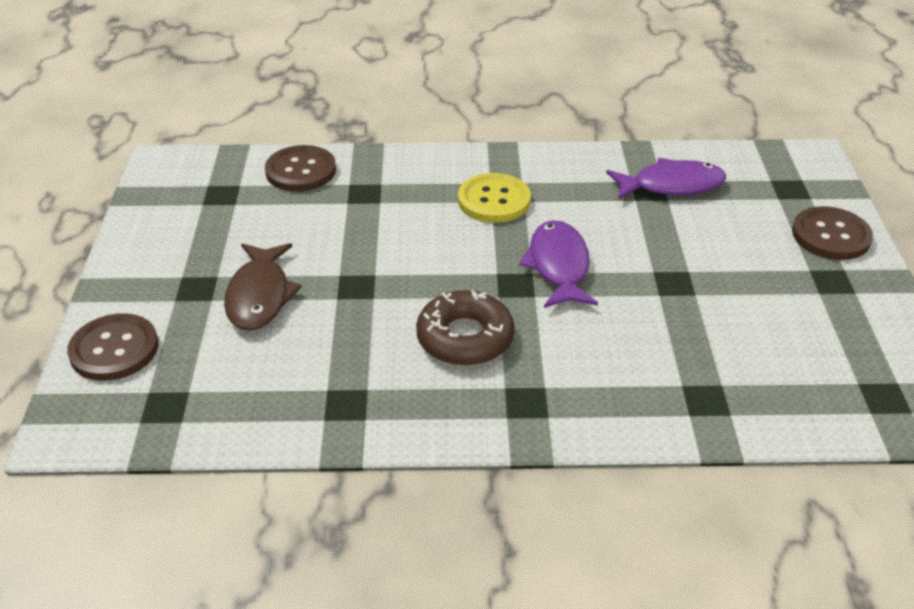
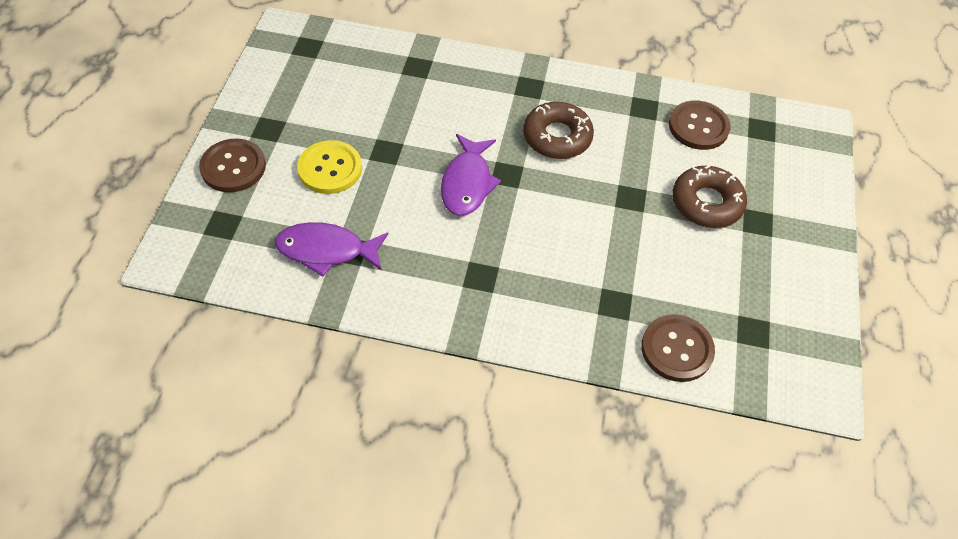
camera: 170 degrees left, 15 degrees up
brown button [67,313,159,381] -> brown button moved to [669,101,731,150]
brown fish [224,243,302,331] -> brown donut [672,165,747,228]
yellow button [458,173,531,223] -> yellow button moved to [297,140,362,194]

